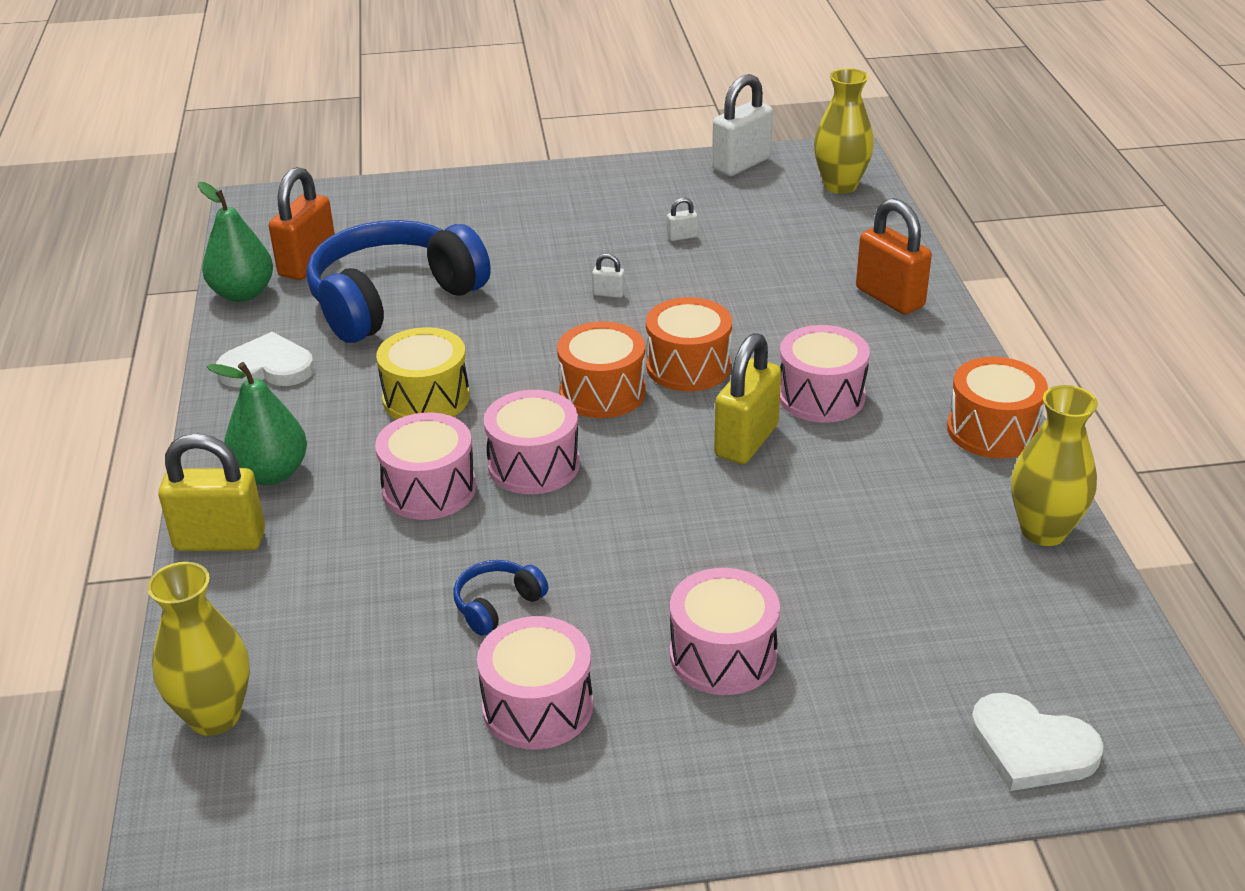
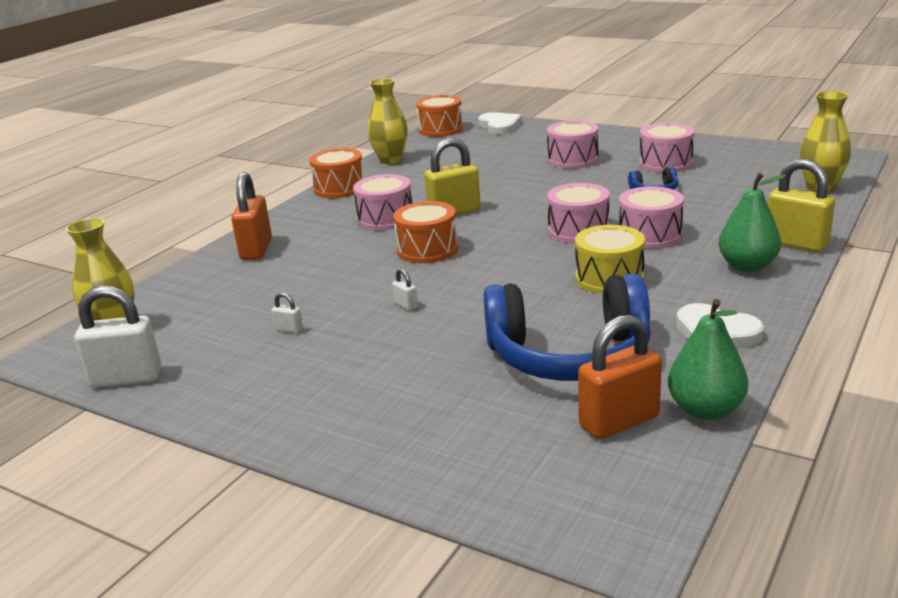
camera: 140 degrees left, 10 degrees down
orange drum [557,321,646,418] -> orange drum moved to [416,95,463,137]

